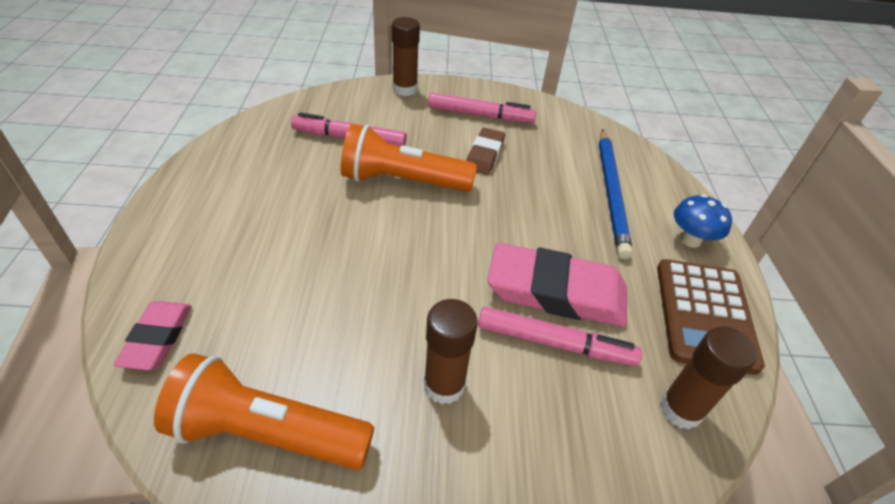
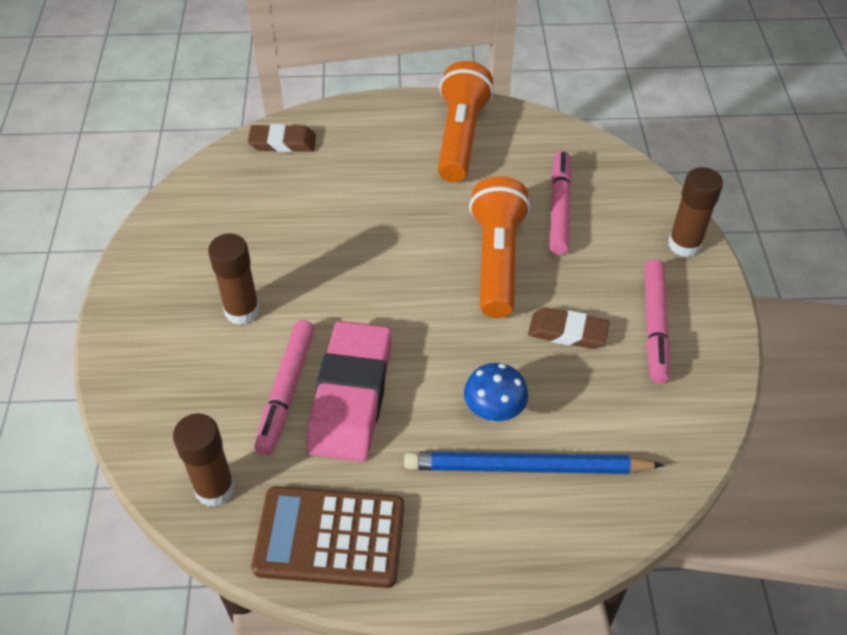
camera: 90 degrees right, 5 degrees up
pink eraser [114,301,192,370] -> brown eraser [248,124,316,152]
orange flashlight [154,353,374,470] -> orange flashlight moved to [438,61,494,182]
blue mushroom [674,194,732,248] -> blue mushroom moved to [464,363,528,422]

